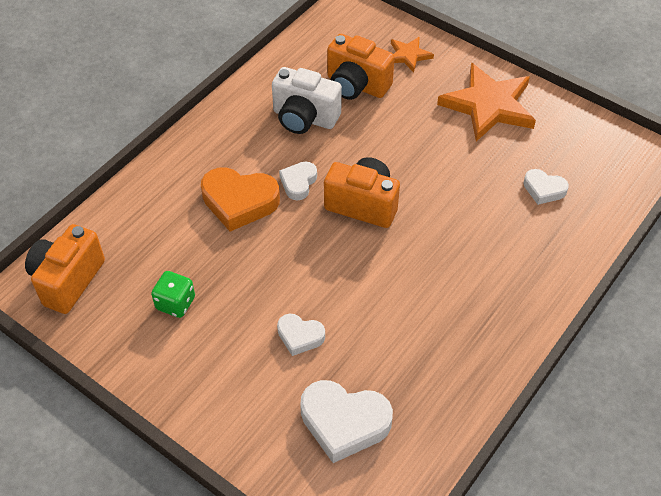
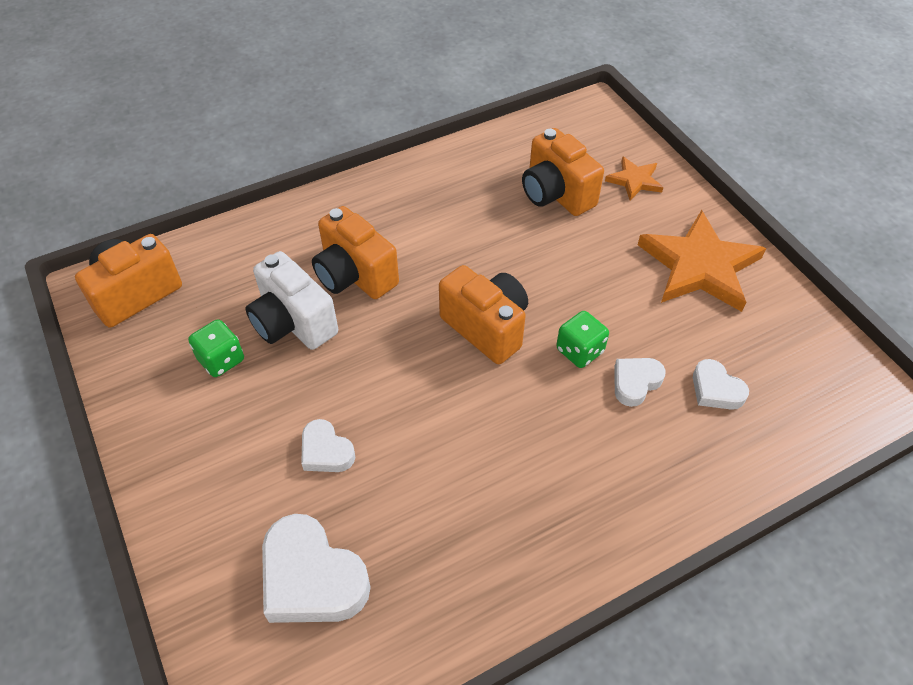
camera: 25 degrees right, 0 degrees up
orange heart [201,167,280,232] -> orange camera [312,206,399,299]
white camera [272,67,342,134] -> white camera moved to [245,251,338,350]
white heart [279,161,317,201] -> white heart moved to [614,358,666,407]
none -> green dice [556,311,609,368]

